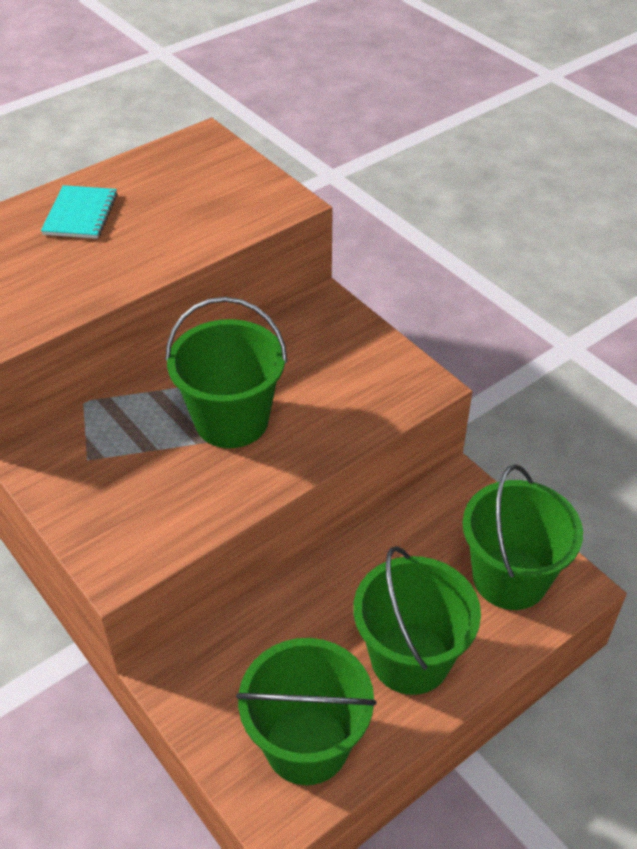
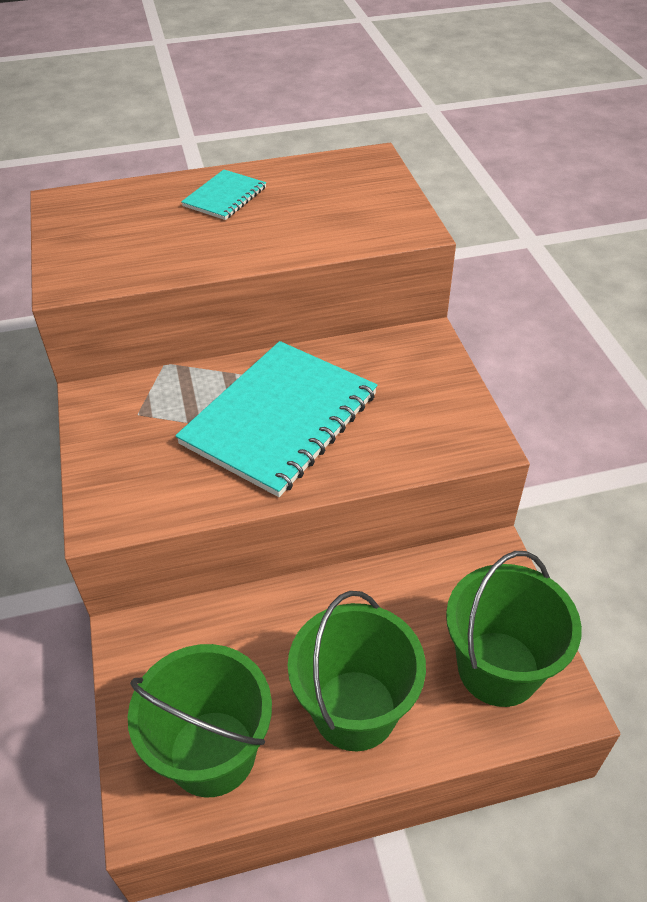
camera: 25 degrees right, 0 degrees up
green bucket [165,297,287,448] -> turquoise notebook [175,341,378,497]

